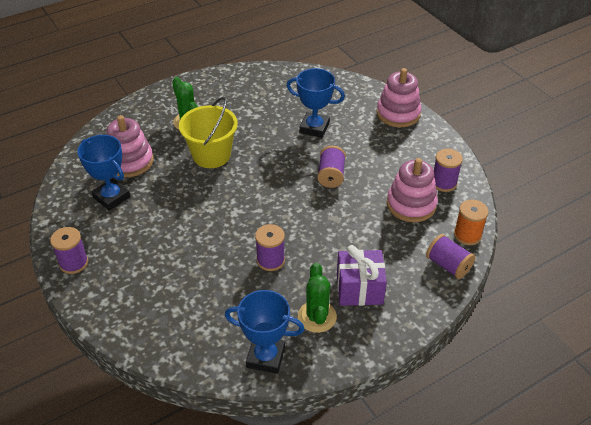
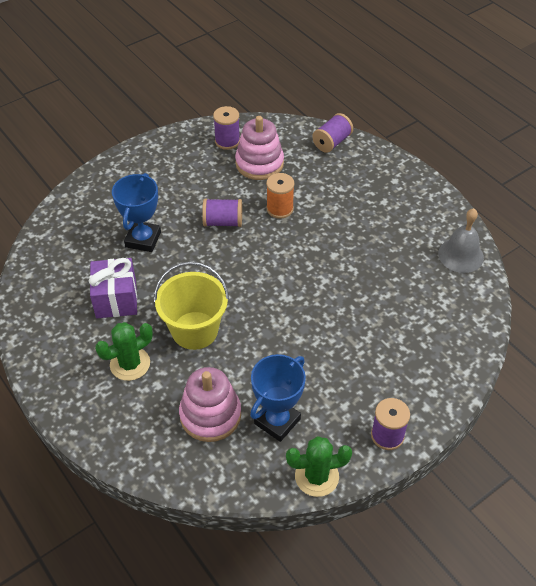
camera: 95 degrees left, 5 degrees up
blue trophy [225,290,304,374] -> grey bell [438,208,484,273]
purple spool [255,224,285,271] -> none
green cactus [298,263,337,333] -> green cactus moved to [286,436,352,497]
purple gift [337,245,387,306] -> purple gift moved to [89,258,137,318]
pink stacking toy [377,68,422,127] -> none
orange spool [454,200,489,245] -> orange spool moved to [266,173,294,219]

